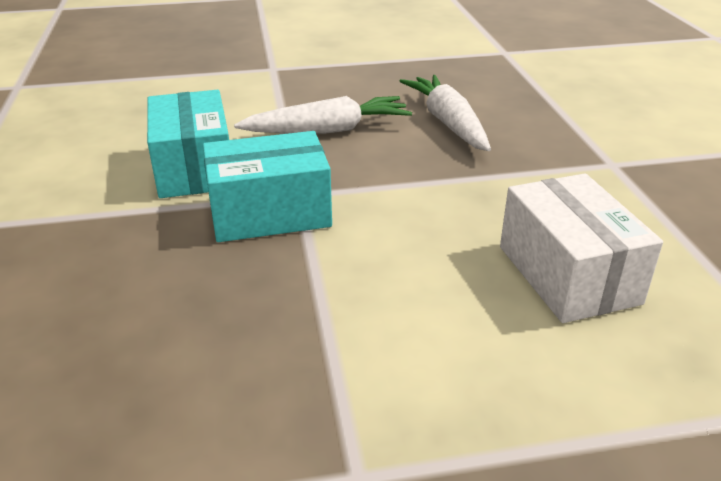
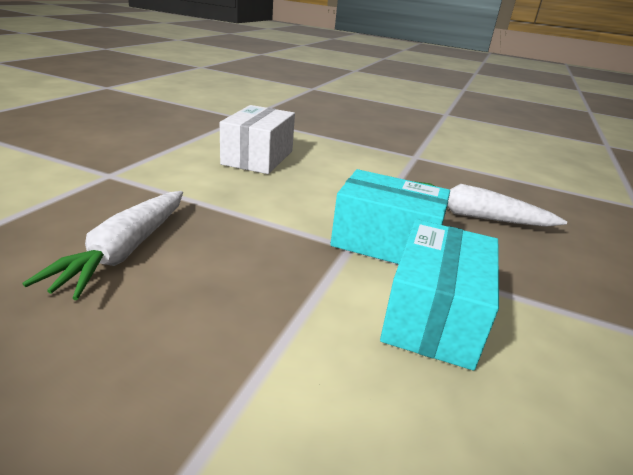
camera: 150 degrees left, 5 degrees down
white carrot [234,96,412,134] -> white carrot moved to [413,181,567,227]

